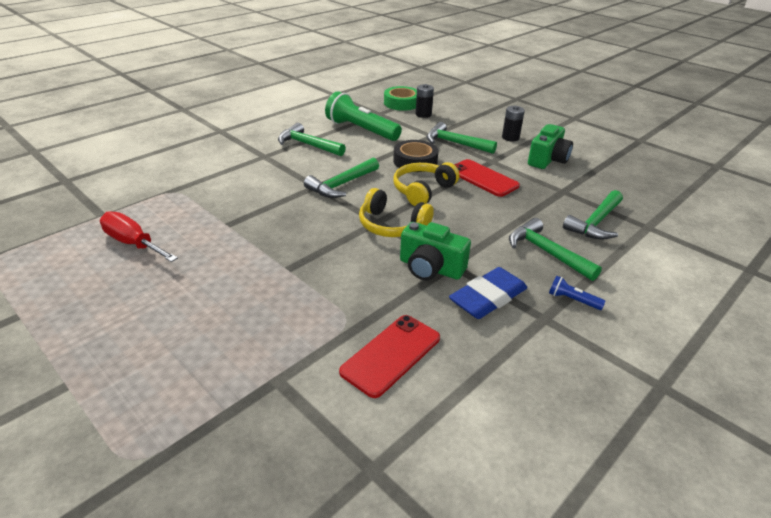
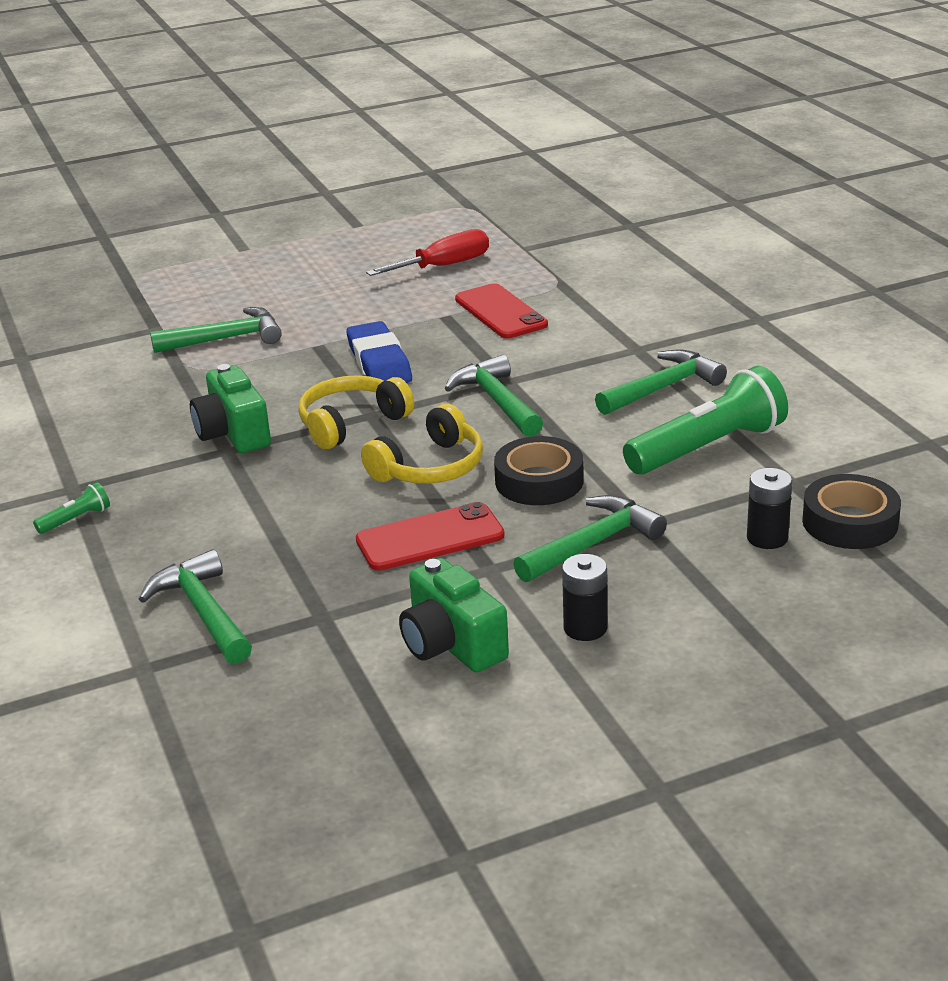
camera: 115 degrees right, 5 degrees down
red phone [339,315,440,398] -> red phone moved to [455,283,548,338]
green tape [384,86,417,111] -> black tape [802,474,901,549]
yellow headphones [393,162,460,206] -> yellow headphones turned 75 degrees clockwise [361,404,483,484]
green camera [400,222,471,280] -> green camera turned 75 degrees counterclockwise [190,364,271,453]
blue eraser [449,267,527,319] -> blue eraser moved to [347,321,412,383]
green hammer [509,218,602,281] -> green hammer moved to [150,307,282,353]
blue flashlight [549,276,606,310] -> green flashlight [33,482,110,534]

